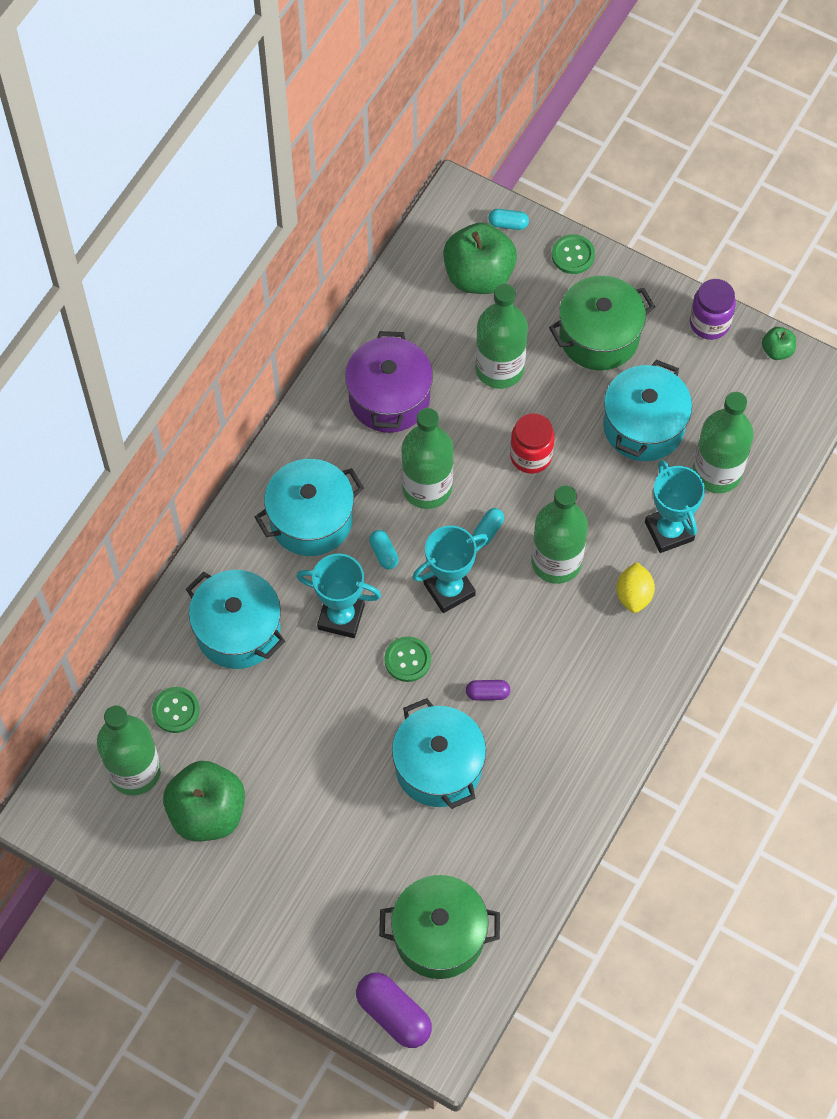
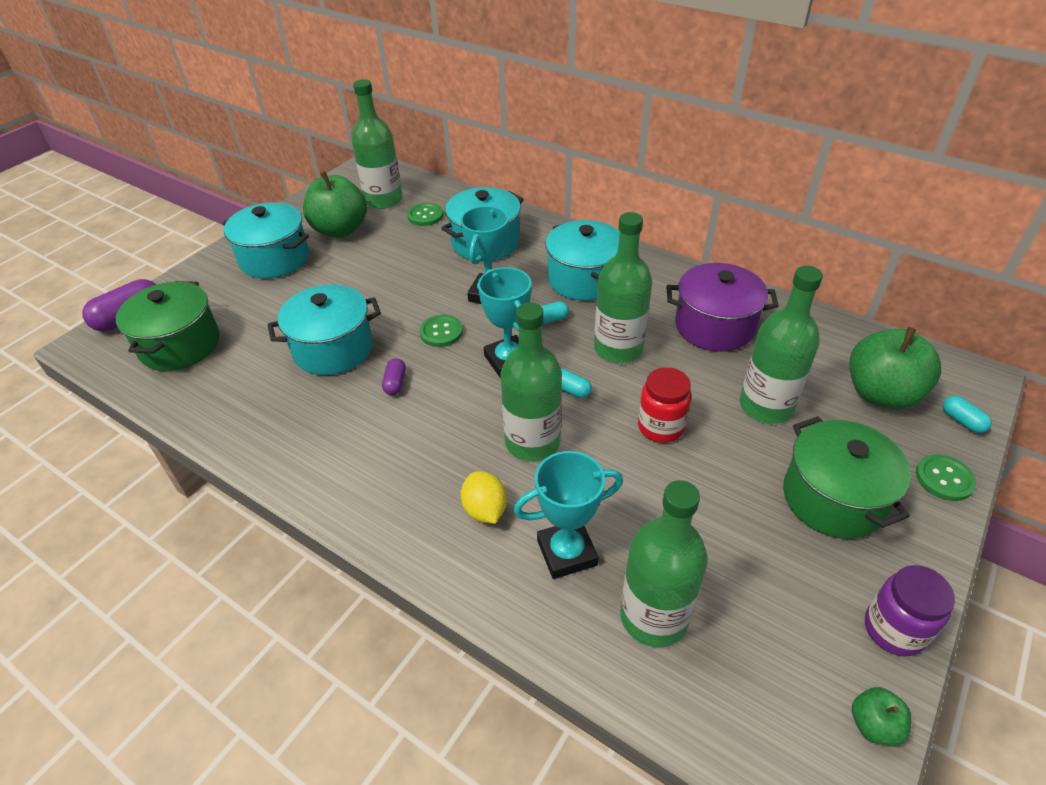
camera: 95 degrees right, 20 degrees down
turquoise capsule [488,209,529,230] -> turquoise capsule turned 45 degrees counterclockwise [943,396,992,433]
turquoise pot [603,360,692,461] -> turquoise pot moved to [222,202,309,278]
yellow lemon [617,562,655,613] -> yellow lemon turned 60 degrees clockwise [461,471,507,524]

